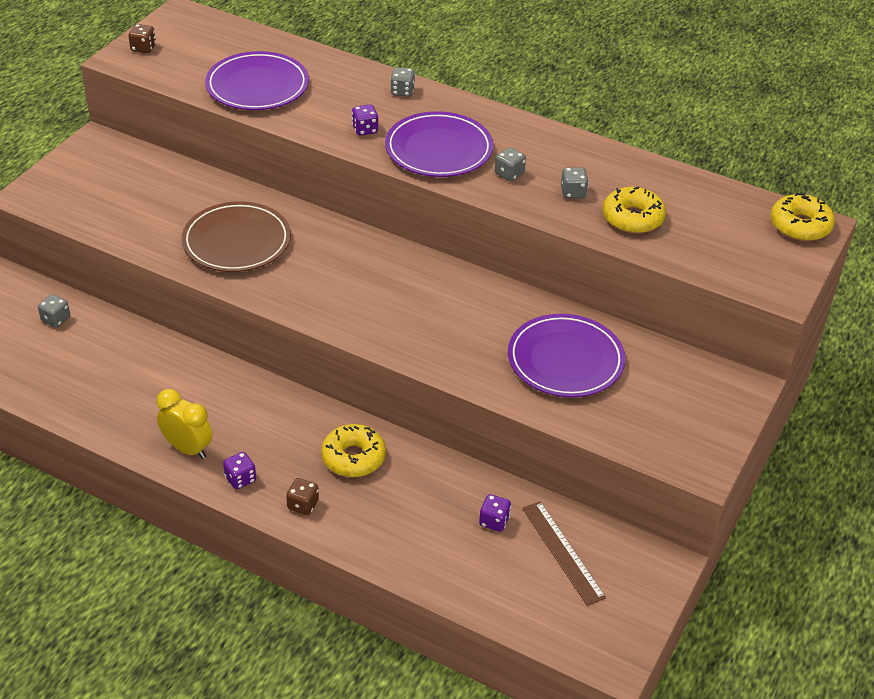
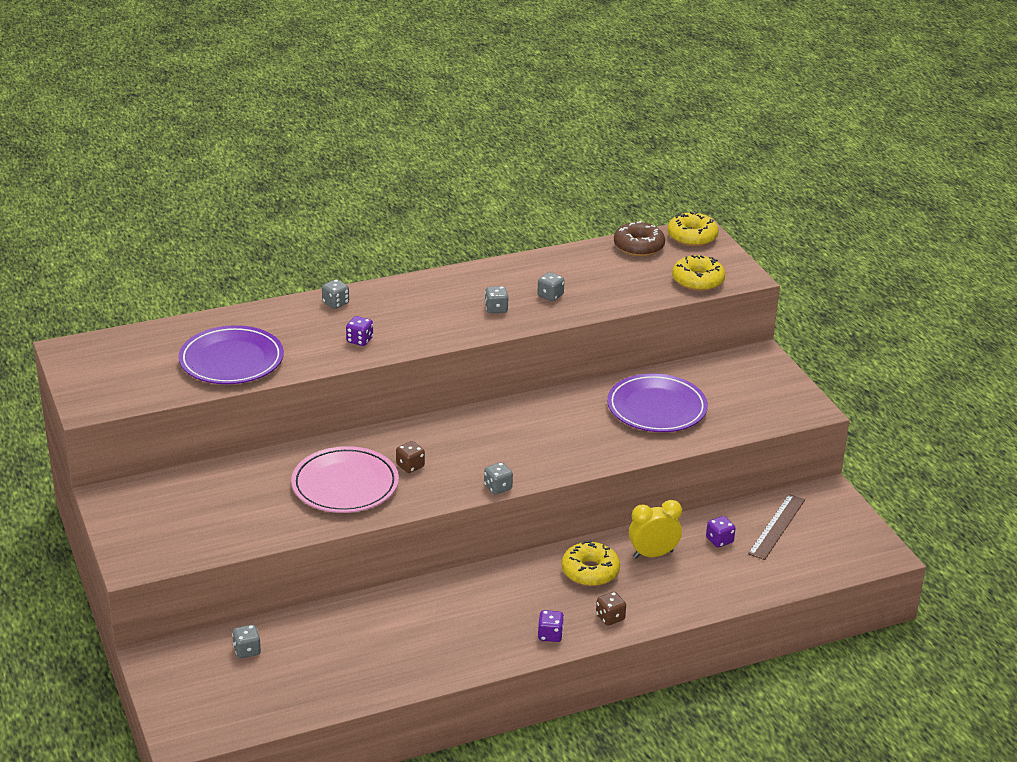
camera: 50 degrees left, 10 degrees down
brown dice [128,24,156,53] -> brown dice moved to [396,441,425,473]
yellow clock [157,389,212,459] -> yellow clock moved to [629,500,682,559]
brown plate [181,201,291,272] -> pink plate [291,446,399,513]
purple plate [385,111,493,177] -> none
brown ruler [522,501,606,606] -> brown ruler turned 75 degrees counterclockwise [748,494,805,560]
yellow donut [603,187,666,234] -> yellow donut moved to [672,255,725,291]
none -> grey dice [484,462,513,494]
none -> brown donut [614,221,665,256]

